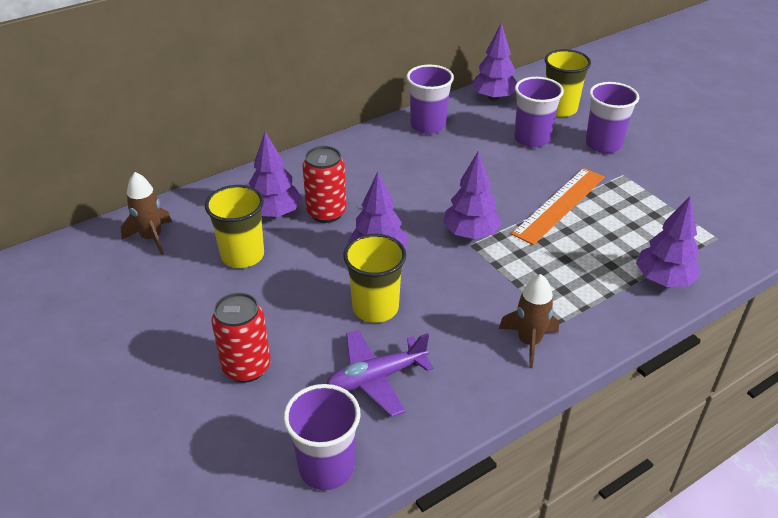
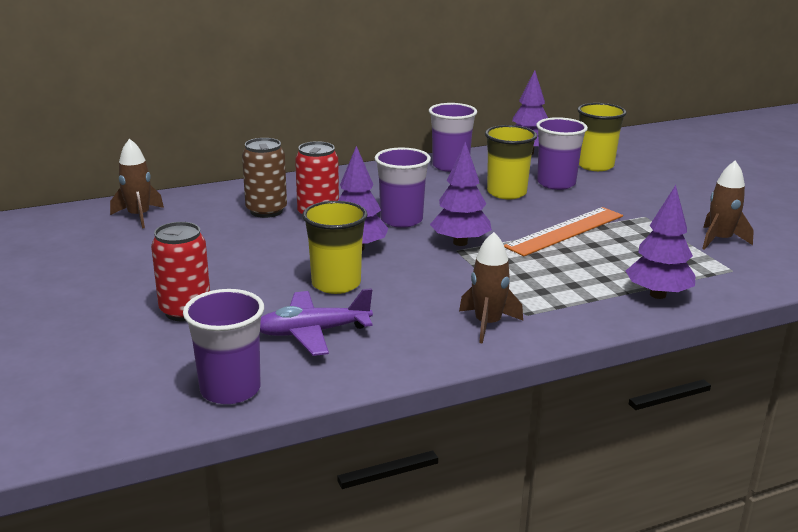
camera: 10 degrees right, 15 degrees down
yellow cup [205,185,264,268] -> yellow cup moved to [485,125,537,199]
purple tree [249,132,302,218] -> brown can [242,138,287,218]
purple cup [586,82,639,153] -> purple cup moved to [375,148,431,228]
none -> brown rocket [702,161,754,250]

